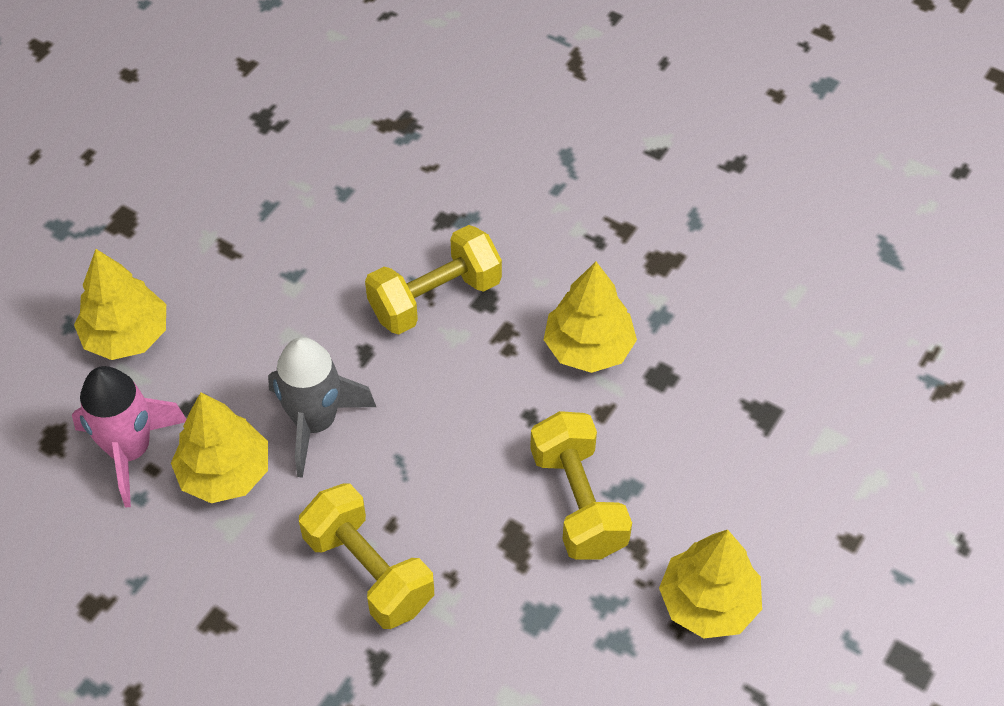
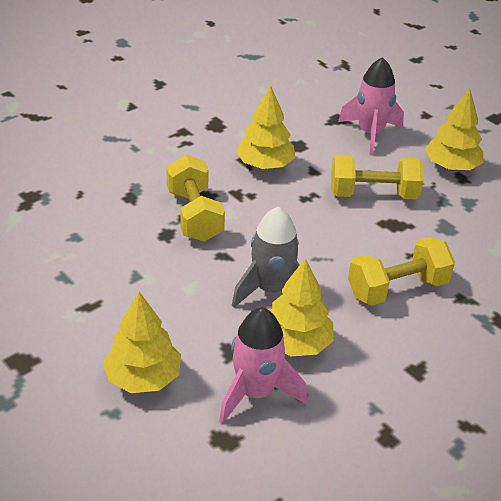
camera: 75 degrees left, 15 degrees down
none -> pink rocket [338,57,404,156]

